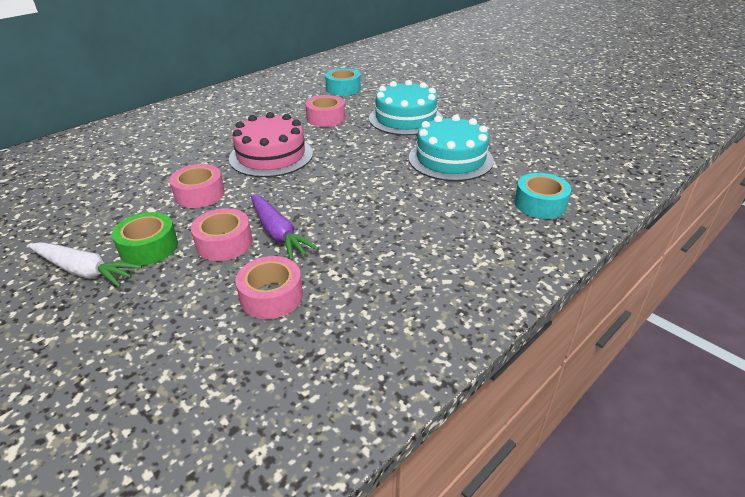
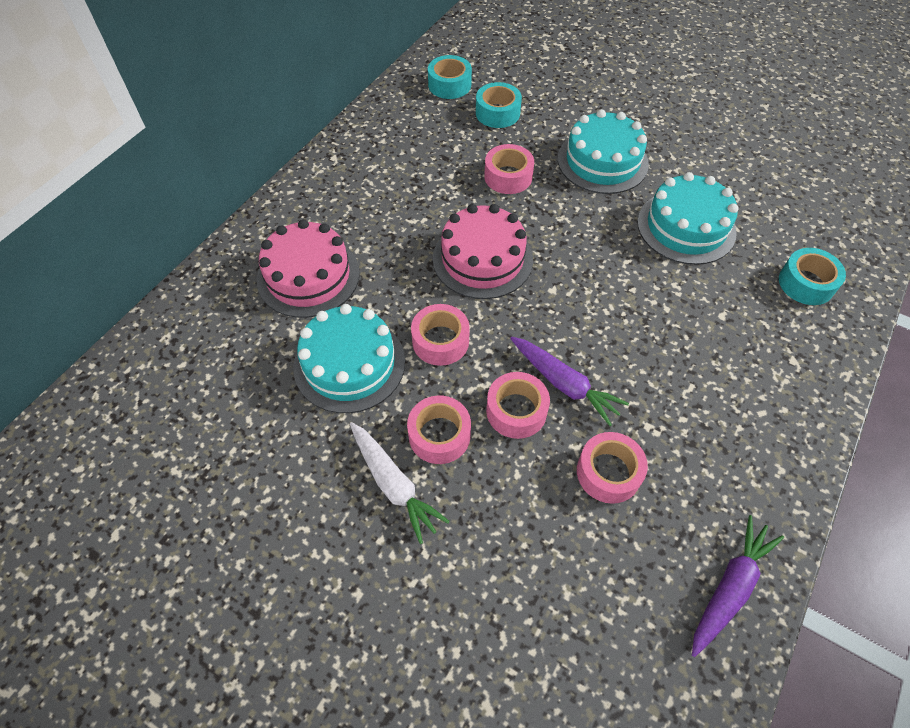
camera: 15 degrees left, 20 degrees up
white carrot [28,242,142,287] -> white carrot turned 45 degrees clockwise [350,422,450,544]
green tape [112,212,178,266] -> pink tape [407,396,471,464]
none -> pink cake [257,219,360,318]
none -> turquoise cake [293,304,405,413]
none -> turquoise tape [428,55,472,99]
none -> purple carrot [692,515,784,657]

